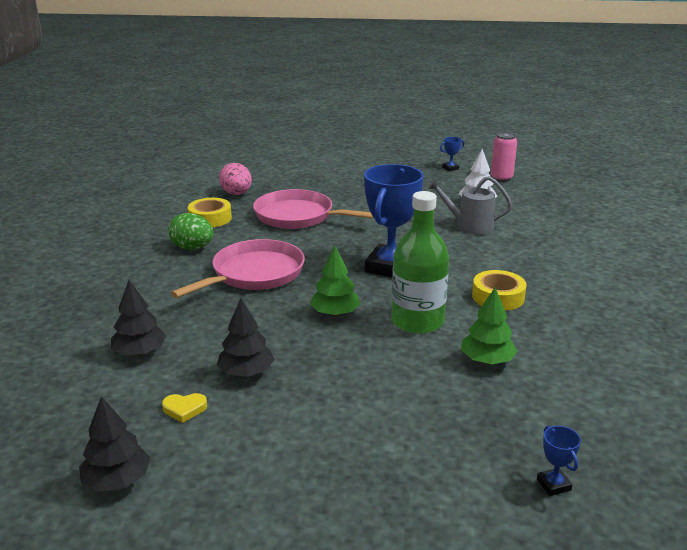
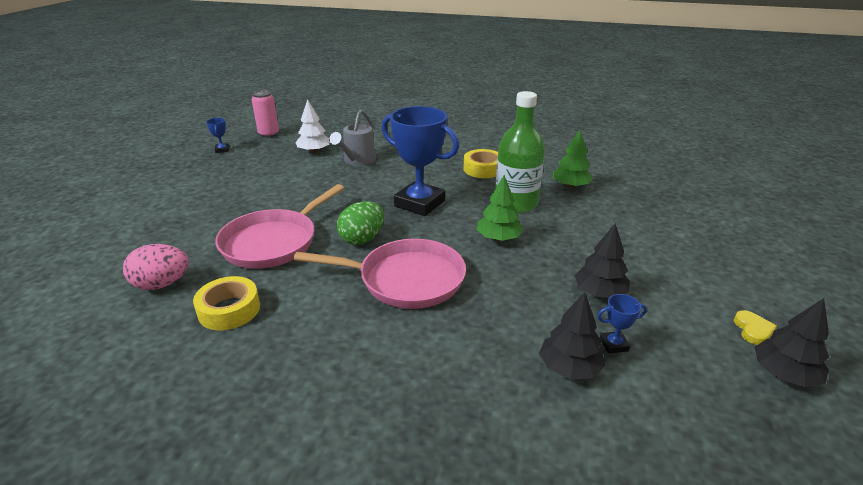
camera: 80 degrees left, 5 degrees up
yellow heart [162,393,207,423] -> yellow heart moved to [734,310,777,345]
green egg [168,213,214,250] -> green egg moved to [337,201,384,245]
pink pan [171,239,305,298] -> pink pan turned 135 degrees clockwise [294,239,466,309]
blue trophy [537,426,581,496] -> blue trophy moved to [597,294,647,354]

